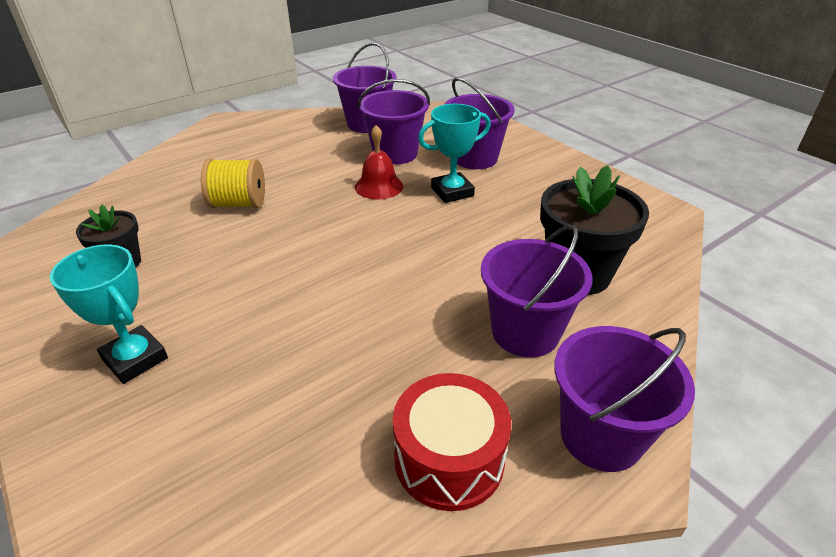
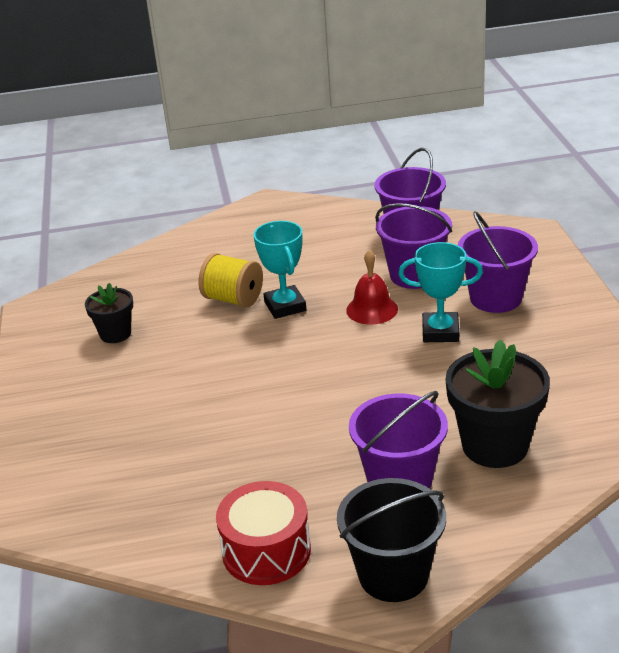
camera: 30 degrees right, 5 degrees down
turquoise trophy [50,244,168,384] -> turquoise trophy moved to [254,221,306,319]
purple bucket [554,326,695,472] -> black bucket [337,478,446,602]

